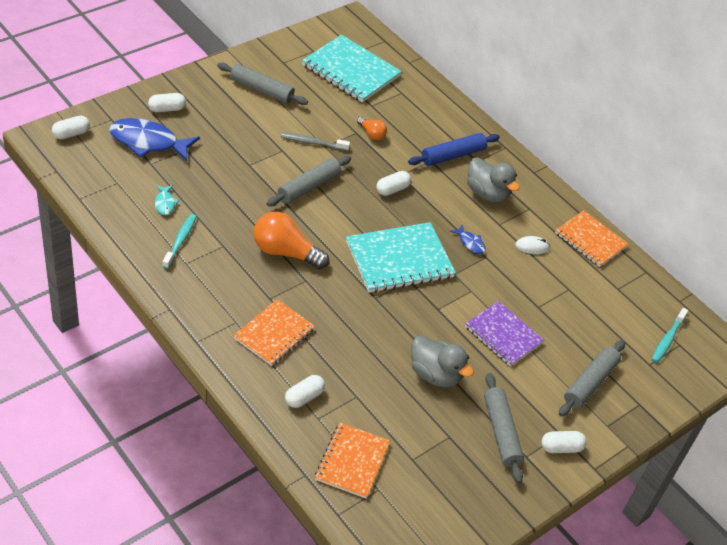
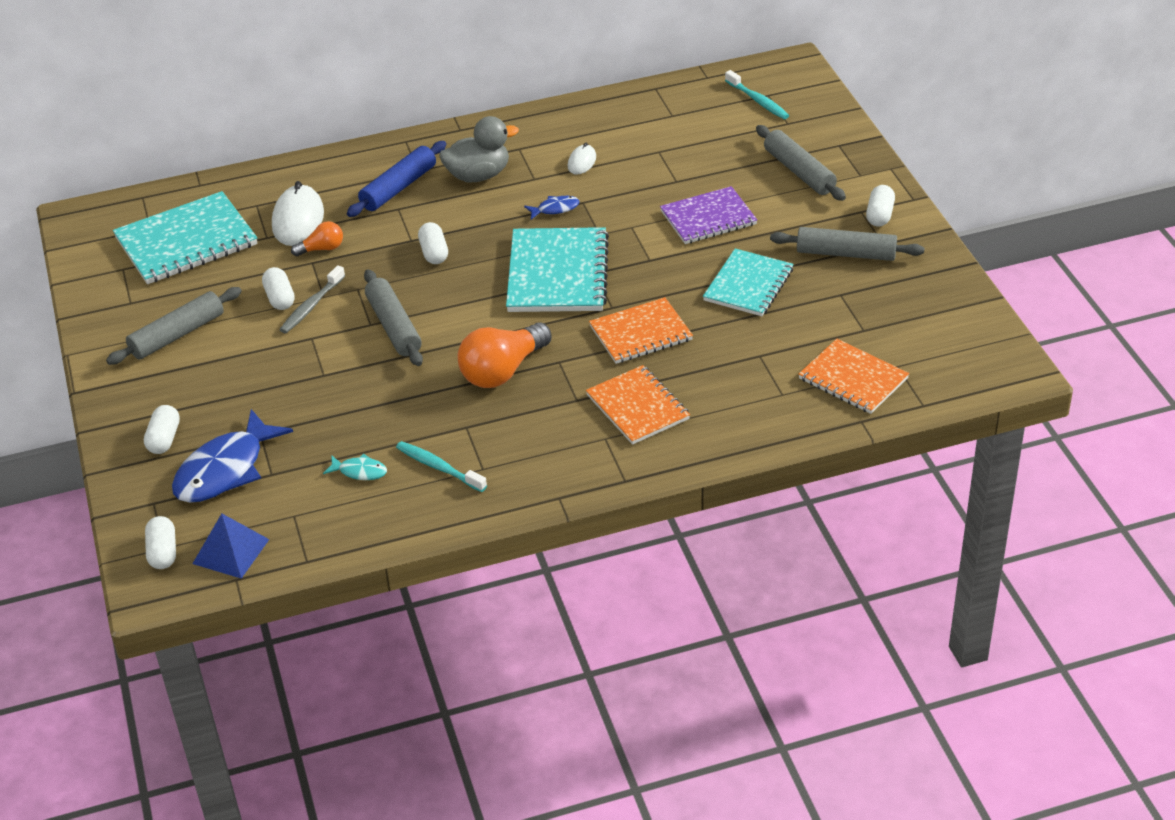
camera: 60 degrees left, 5 degrees down
white capsule [285,375,325,408] -> white capsule moved to [262,267,295,310]
blue rolling pin [408,133,500,166] -> blue rolling pin turned 45 degrees clockwise [347,141,446,217]
grey duck [411,336,474,387] -> turquoise notebook [703,248,794,316]
orange notebook [555,210,628,267] -> orange notebook moved to [589,297,693,364]
none -> blue pyramid [192,514,269,579]
none -> white mouse [272,181,324,246]

